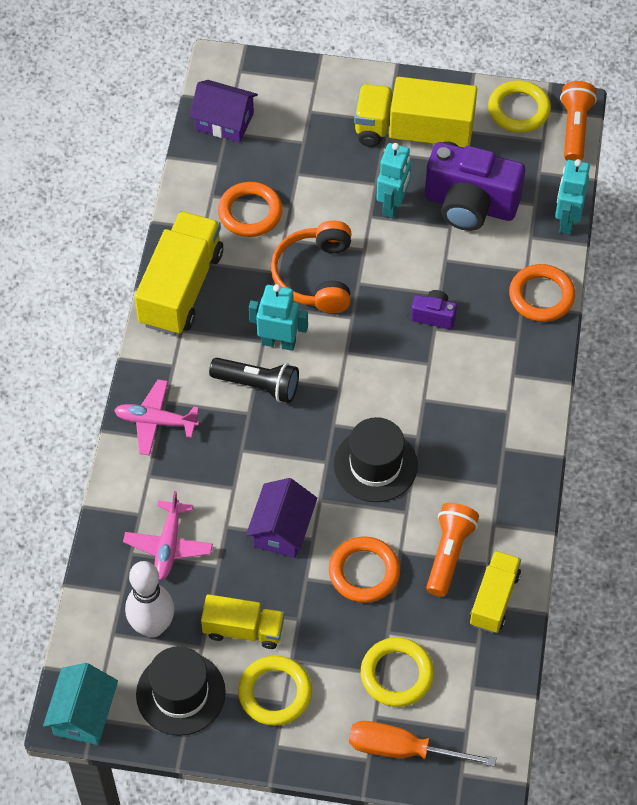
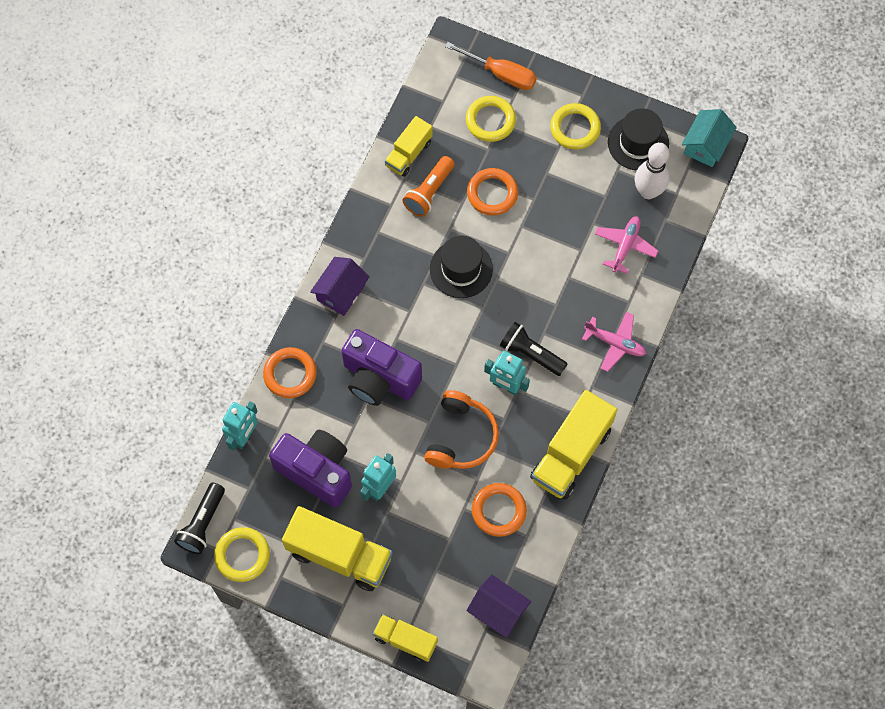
camera: 165 degrees left, 10 degrees up
yellow truck [201,594,284,649] -> yellow truck moved to [373,614,438,662]
purple house [246,478,317,558] -> purple house moved to [310,257,369,316]
purple camera [411,290,457,329] -> purple camera [341,329,422,406], size x2.22
orange flashlight [560,81,597,161] -> black flashlight [174,483,225,554]

